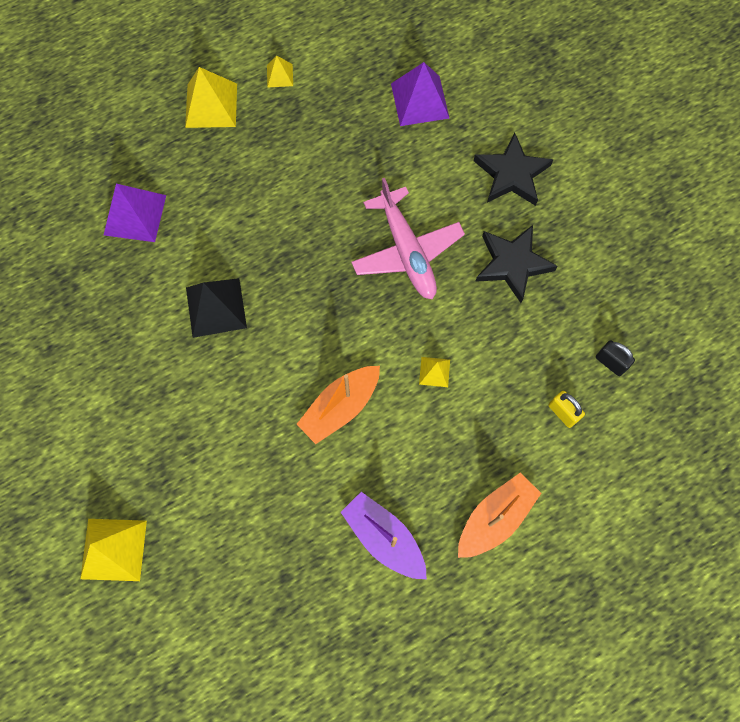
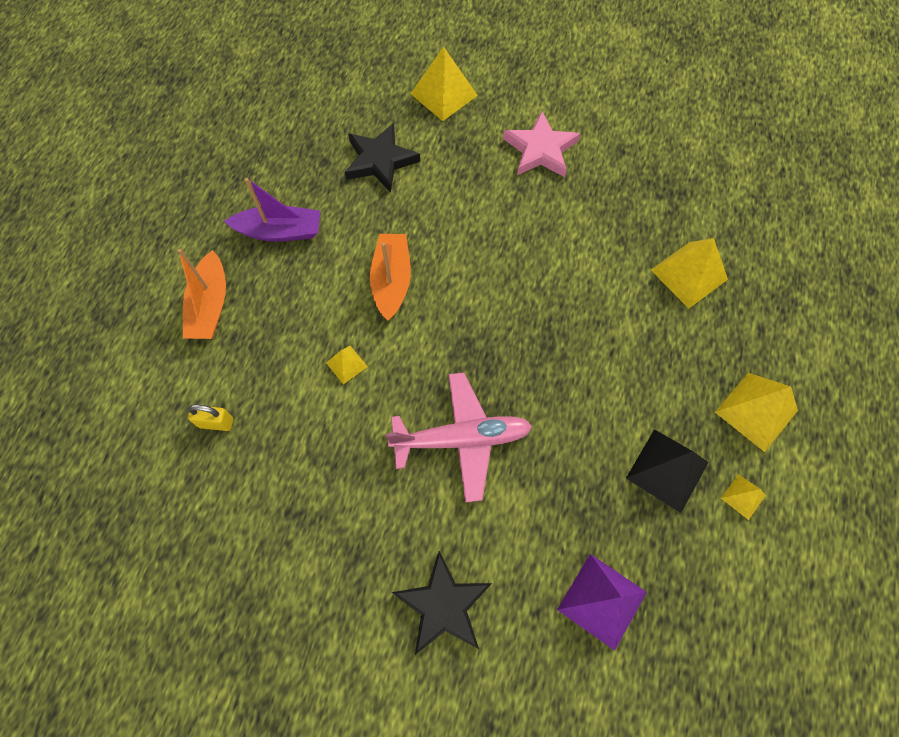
camera: 135 degrees right, 5 degrees down
purple pyramid [104,184,166,242] -> yellow pyramid [651,238,728,308]
black pyramid [186,278,247,338] -> black pyramid moved to [626,429,709,513]
pink plane [351,178,465,299] -> pink plane turned 150 degrees clockwise [385,372,532,503]
black star [475,225,558,303] -> black star moved to [345,123,420,193]
black padlock [596,340,635,376] -> none
none -> pink star [503,111,580,177]

